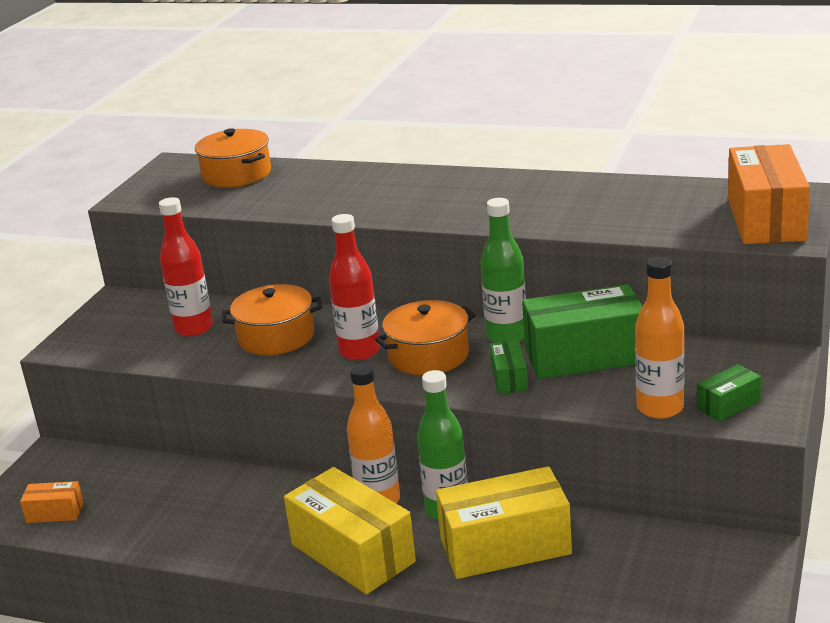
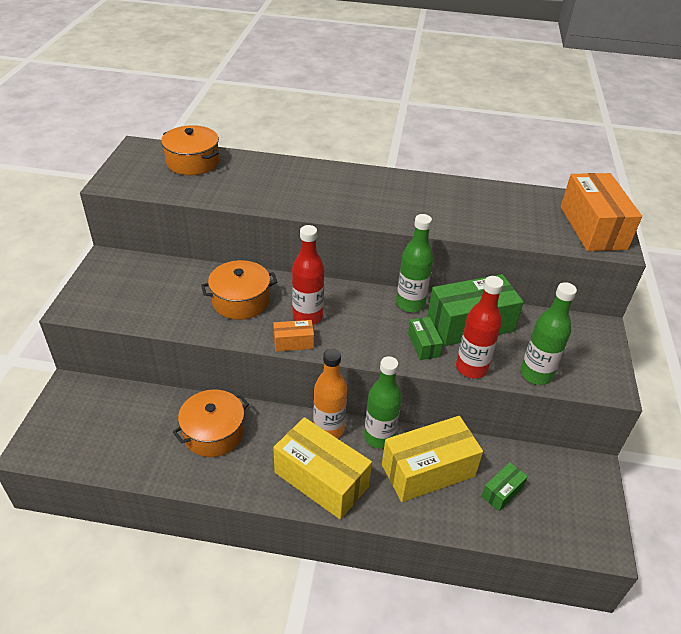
camera: 15 degrees left, 15 degrees up
orange box [20,481,84,523] -> orange box moved to [273,320,314,352]
red bottle [159,197,213,336] -> red bottle moved to [456,276,504,378]
orange pot [375,300,476,375] -> orange pot moved to [173,390,249,457]
orange bottle [635,257,685,419] -> green bottle [521,282,577,385]
green box [697,364,761,422] -> green box moved to [481,462,528,511]

